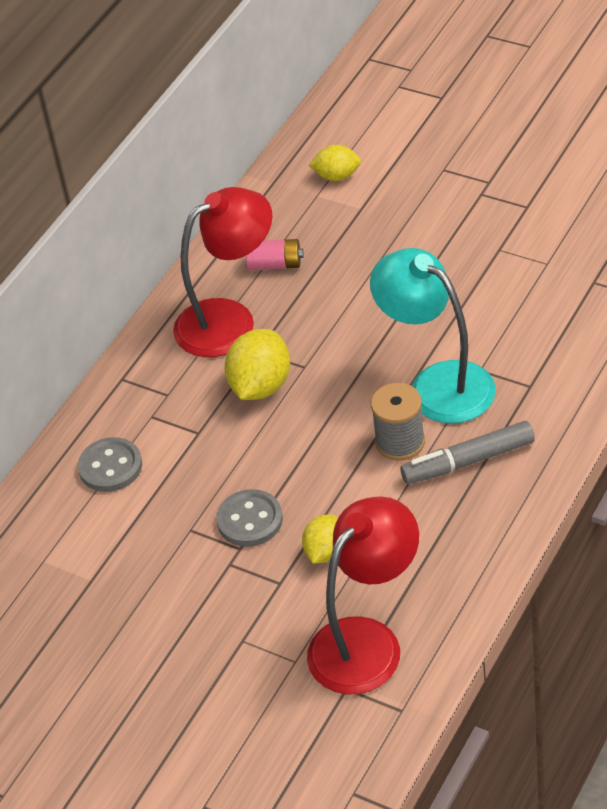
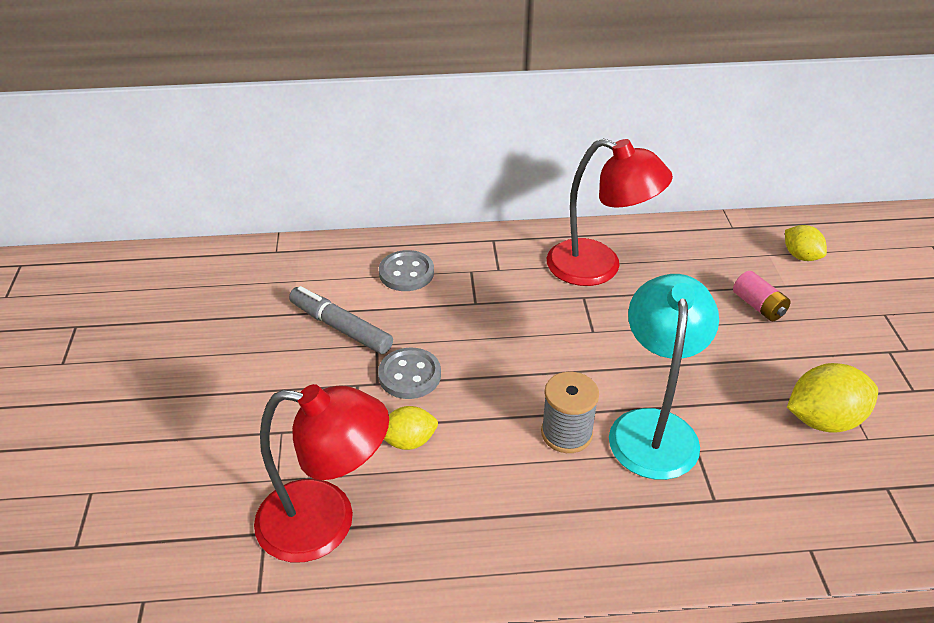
camera: 50 degrees right, 5 degrees down
yellow lemon [225,329,290,400] -> yellow lemon moved to [787,363,878,433]
pink battery [246,239,304,270] -> pink battery moved to [733,271,791,321]
grey marker [400,421,535,484] -> grey marker moved to [289,286,393,354]

